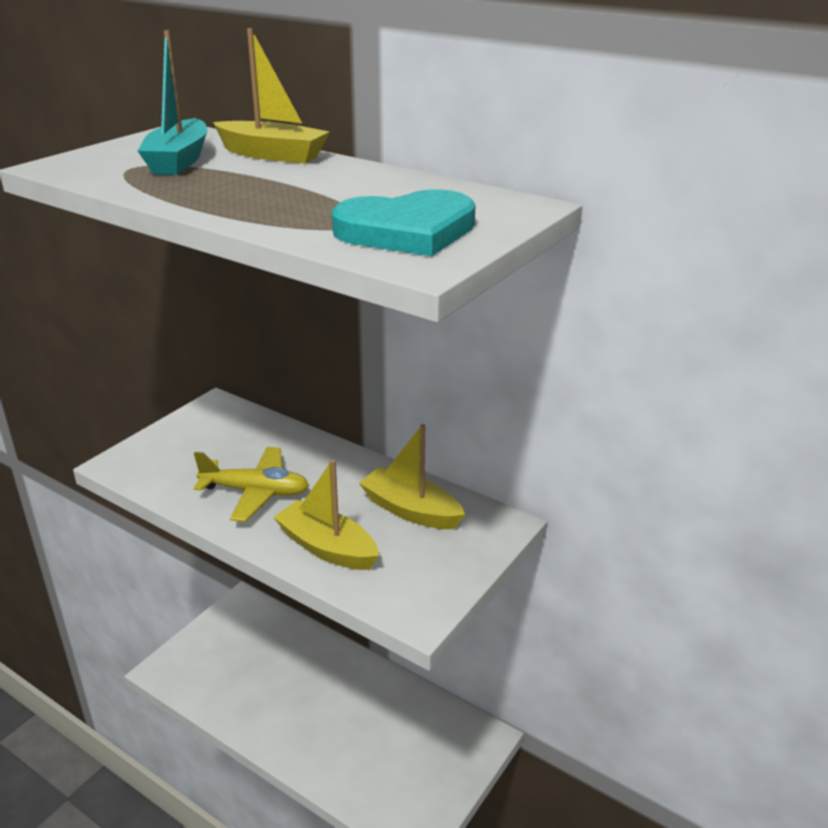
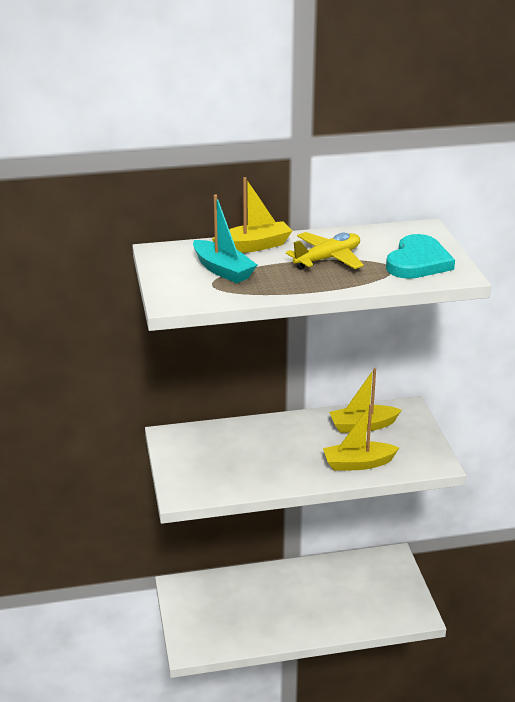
camera: 45 degrees left, 0 degrees up
yellow plane [194,447,309,522] -> yellow plane moved to [286,232,364,270]

